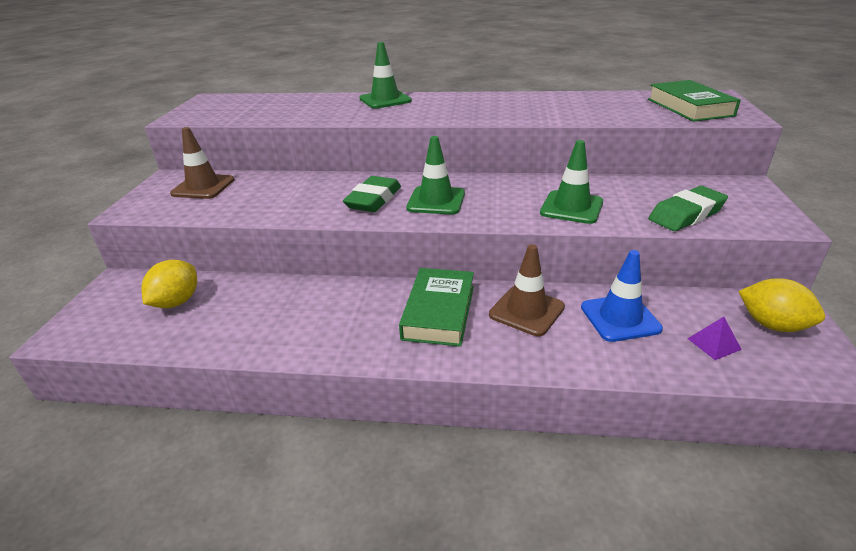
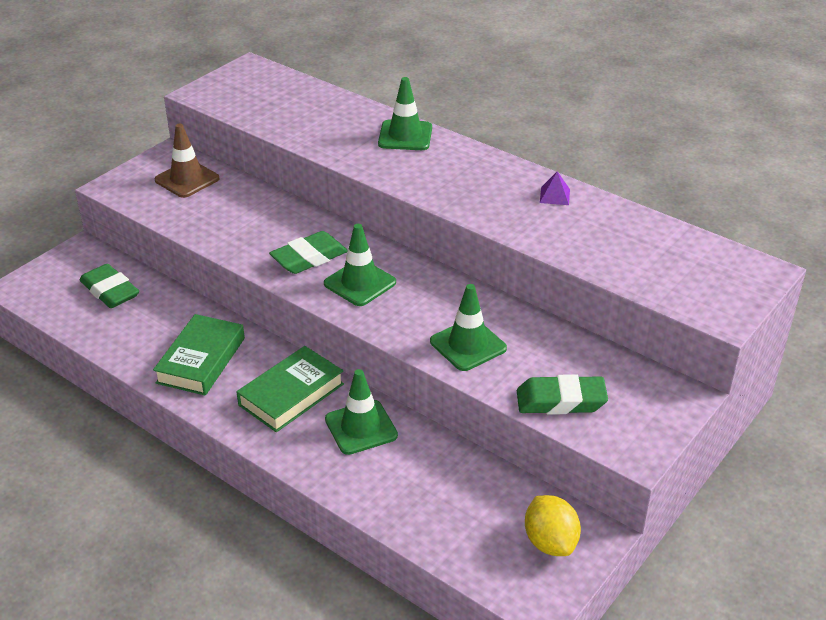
camera: 30 degrees right, 5 degrees up
yellow lemon [141,260,197,308] -> green eraser [80,264,139,308]
brown traffic cone [489,244,565,336] -> green traffic cone [325,369,398,455]
blue traffic cone [581,250,663,342] -> none
green book [648,80,741,122] -> green book moved to [153,314,245,395]
purple pyramid [687,317,742,360] -> purple pyramid moved to [540,171,570,205]

